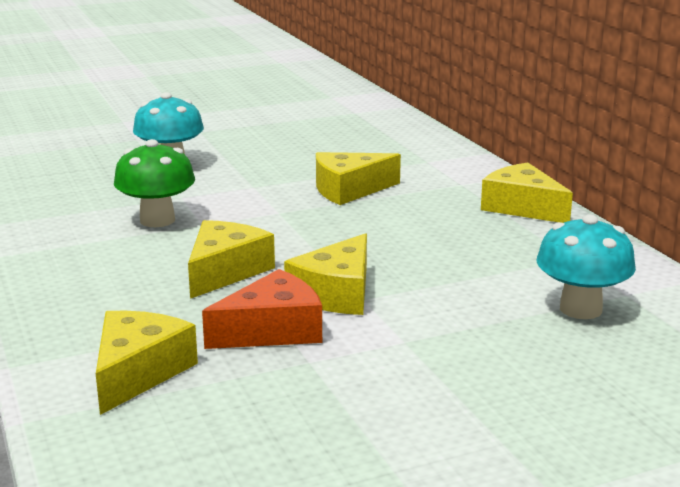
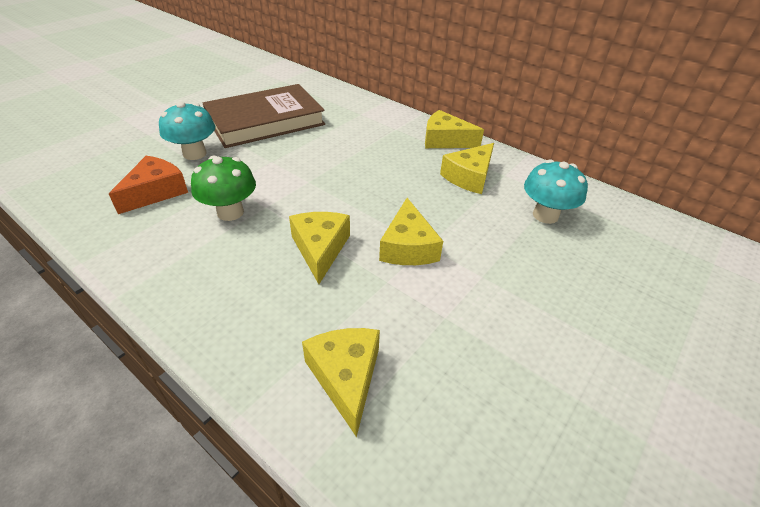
camera: 30 degrees left, 20 degrees up
orange cheese [202,269,322,349] -> orange cheese moved to [109,156,188,214]
yellow cheese [316,152,401,205] -> yellow cheese moved to [440,143,494,194]
none -> brown book [203,84,325,148]

